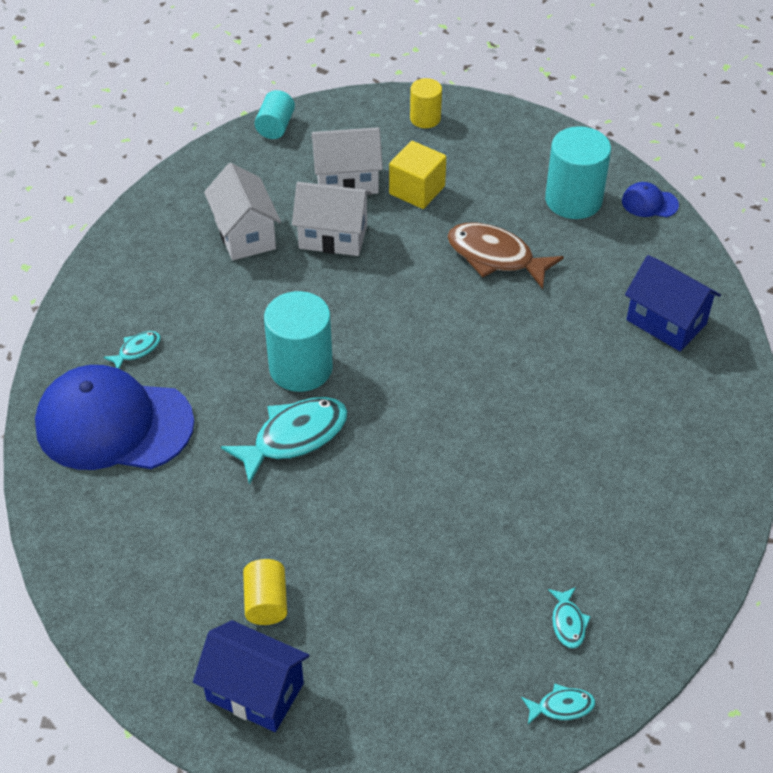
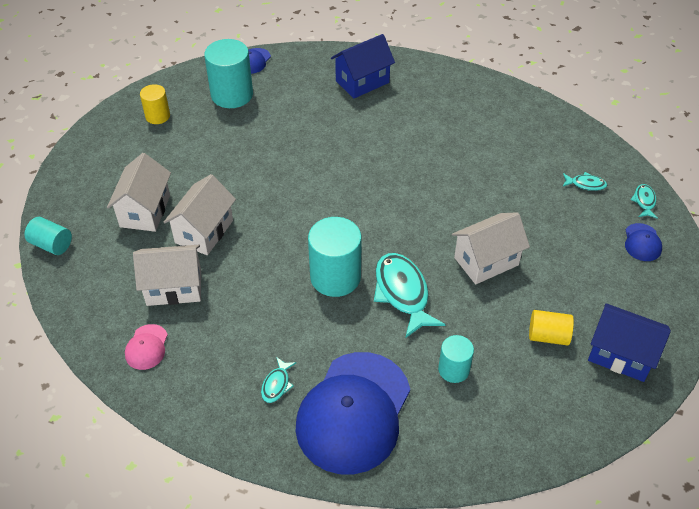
camera: 75 degrees left, 0 degrees up
turquoise fish [103,331,161,369] -> turquoise fish turned 135 degrees counterclockwise [261,357,296,403]
blue house [193,620,309,732] -> blue house turned 75 degrees clockwise [588,303,671,382]
yellow cube [389,141,446,209] -> none
yellow cylinder [410,78,442,128] -> yellow cylinder moved to [140,84,170,124]
brown fish [447,223,564,289] -> none
none -> pink cap [125,324,168,370]
none -> turquoise cylinder [438,335,474,383]
none -> white house [452,212,530,284]
none -> blue cap [625,223,662,261]

